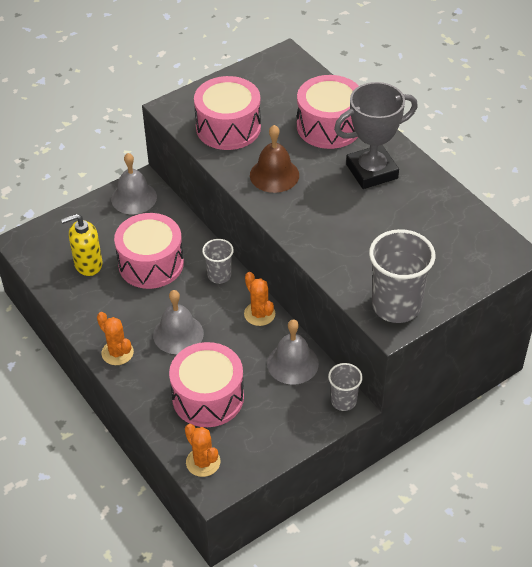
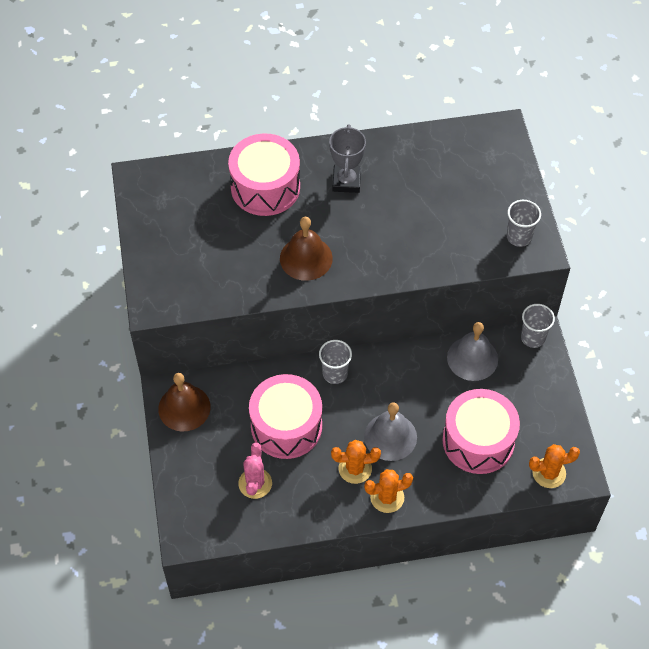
camera: 65 degrees left, 10 degrees up
yellow soap dispenser [61,214,102,276] -> pink cactus [238,443,272,499]
grey bell [111,153,157,215] -> brown bell [158,373,211,432]
pink drum [194,76,261,150] -> none
orange cactus [244,272,275,326] -> orange cactus moved to [331,440,381,484]
grey trophy [334,82,418,189] -> grey trophy [329,124,366,193], size x0.66
grey cup [369,229,435,323] -> grey cup [507,200,541,247], size x0.55

